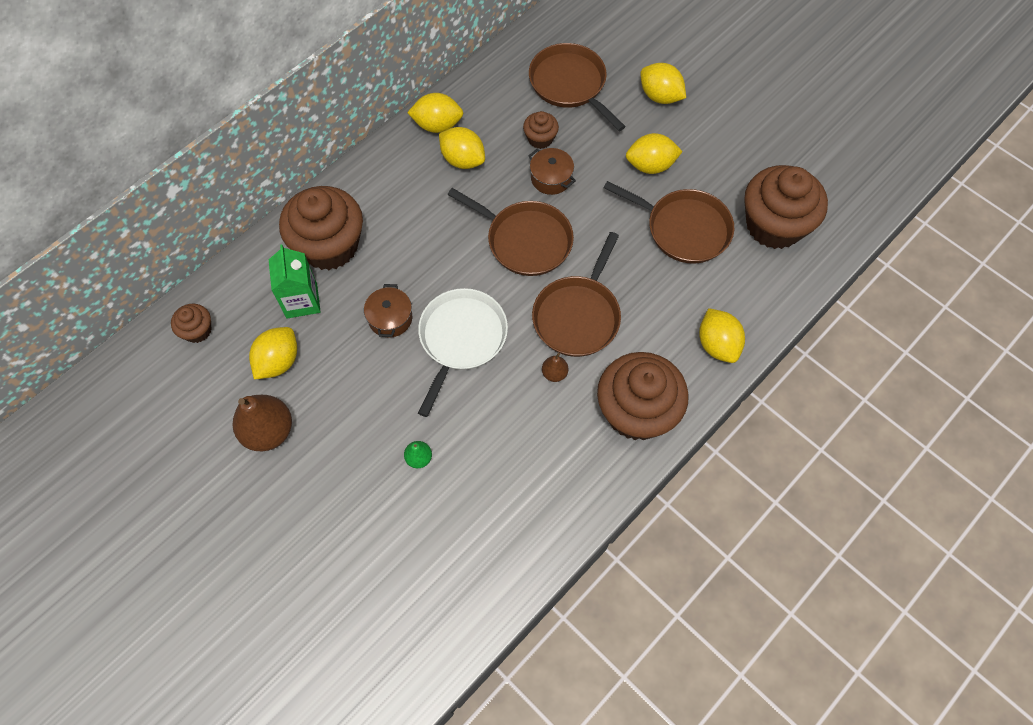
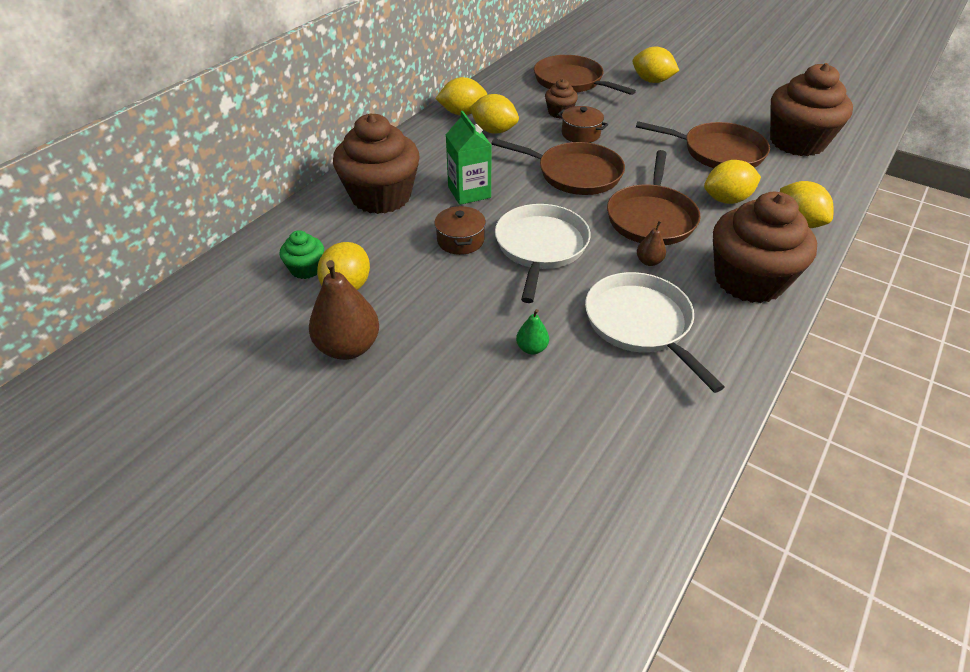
camera: 10 degrees left, 20 degrees down
brown cupcake [171,304,211,343] -> none
green carton [269,244,321,319] -> green carton moved to [446,111,492,205]
yellow lemon [626,133,683,174] -> yellow lemon moved to [704,160,761,204]
none -> green cupcake [279,230,324,279]
none -> white pan [585,272,725,393]

